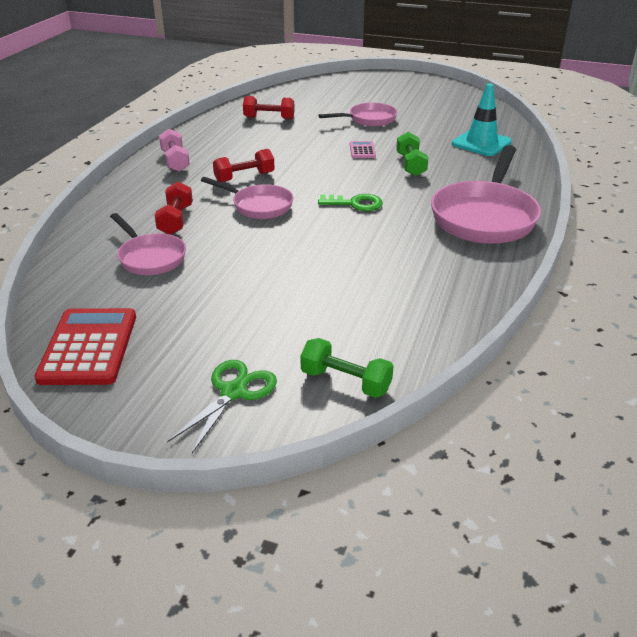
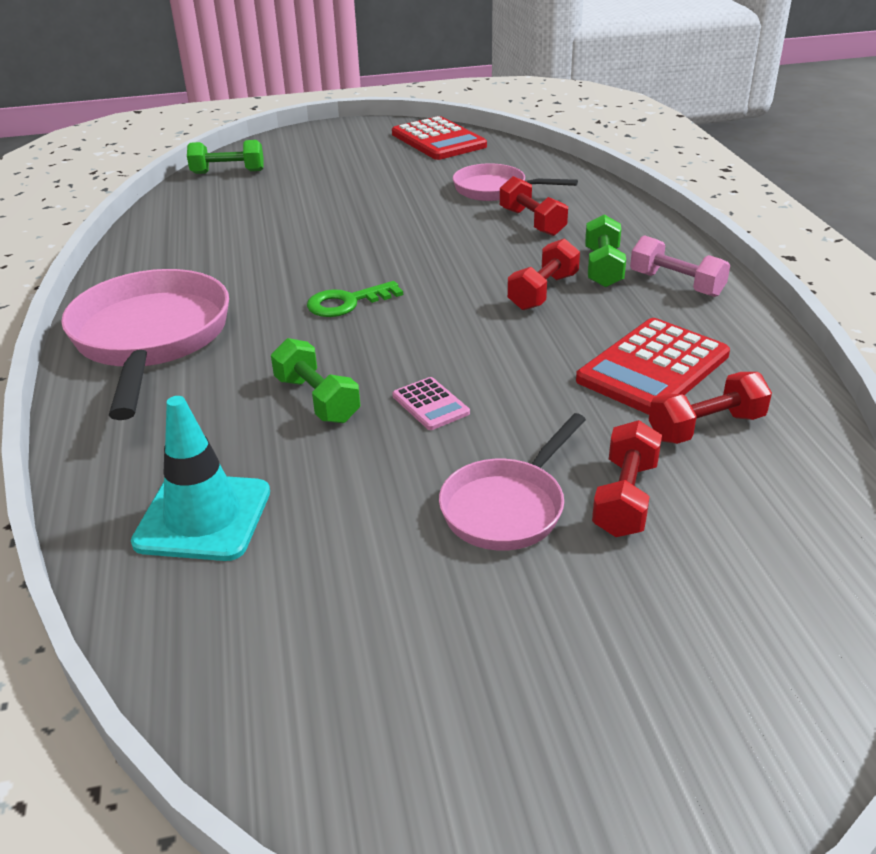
camera: 150 degrees right, 0 degrees up
green scissors [167,360,277,453] -> none
pink pan [201,177,293,219] -> none
none -> red calculator [576,318,730,415]
none -> green dumbbell [585,215,626,288]
none -> red dumbbell [592,420,662,537]

